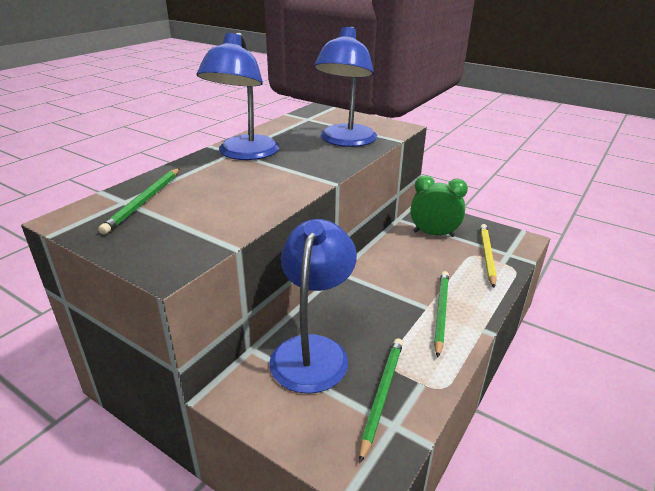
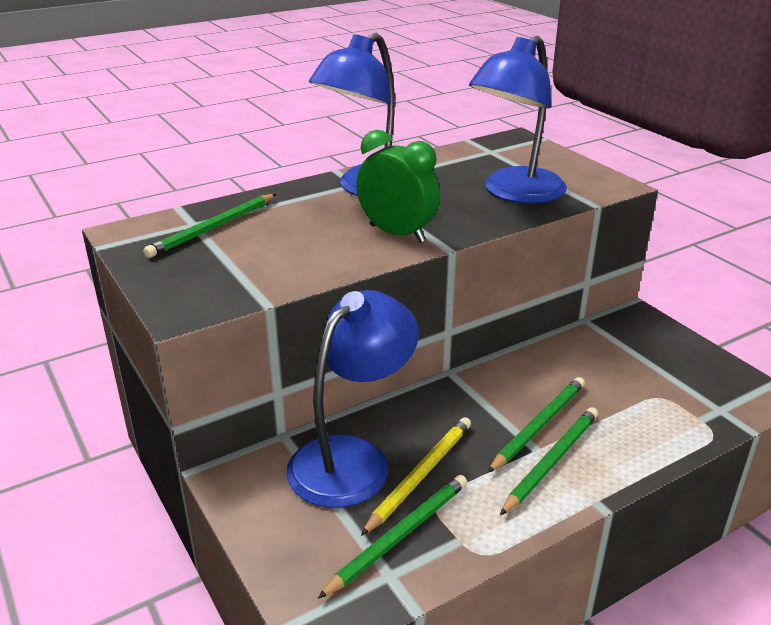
camera: 25 degrees right, 0 degrees up
green clock [411,176,468,237] -> green clock moved to [356,130,440,243]
yellow pencil [480,224,497,288] -> yellow pencil moved to [361,417,471,536]
none -> green pencil [488,377,585,473]

